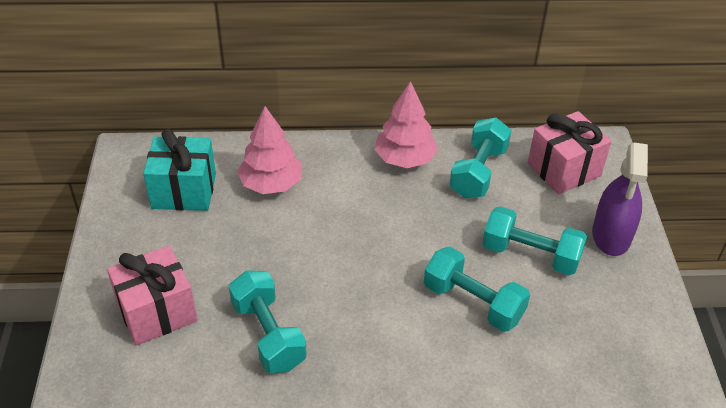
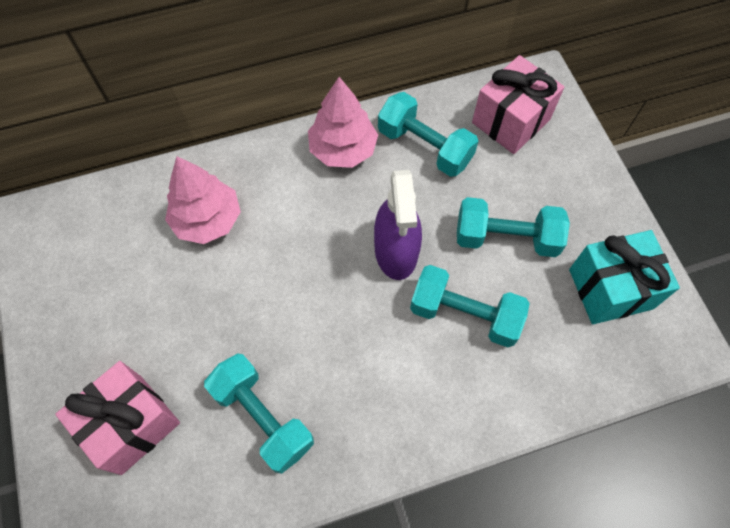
camera: 15 degrees left, 20 degrees up
turquoise gift [143,129,216,211] -> turquoise gift moved to [569,230,680,324]
turquoise dumbbell [449,118,512,198] -> turquoise dumbbell turned 60 degrees counterclockwise [378,92,478,177]
purple spray bottle [592,143,648,256] -> purple spray bottle moved to [374,170,422,280]

